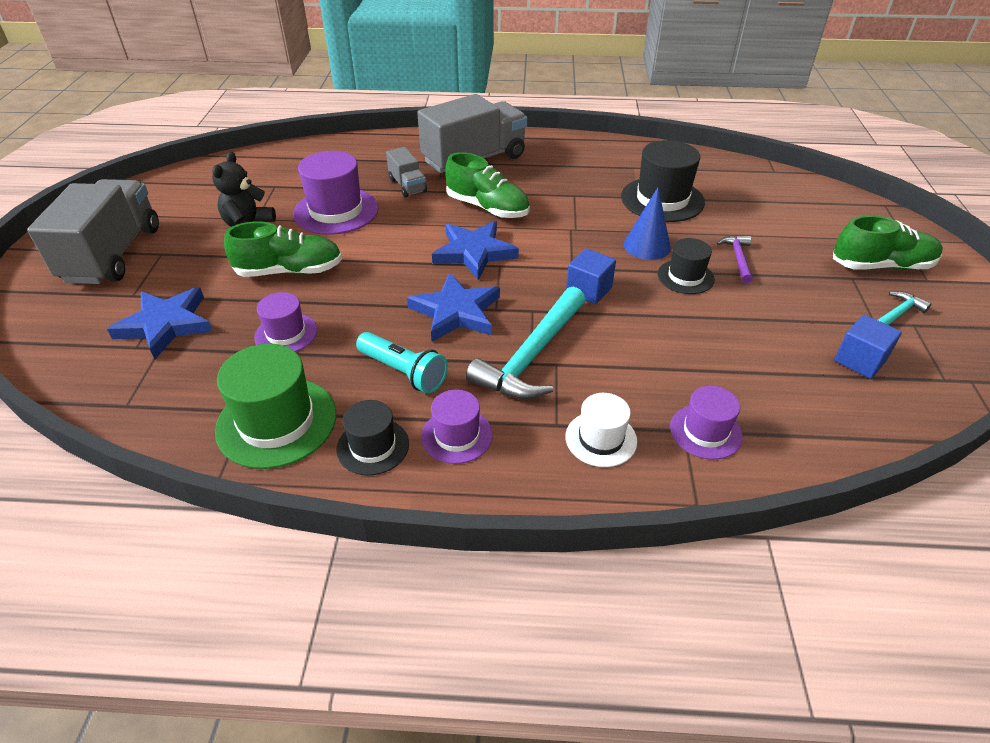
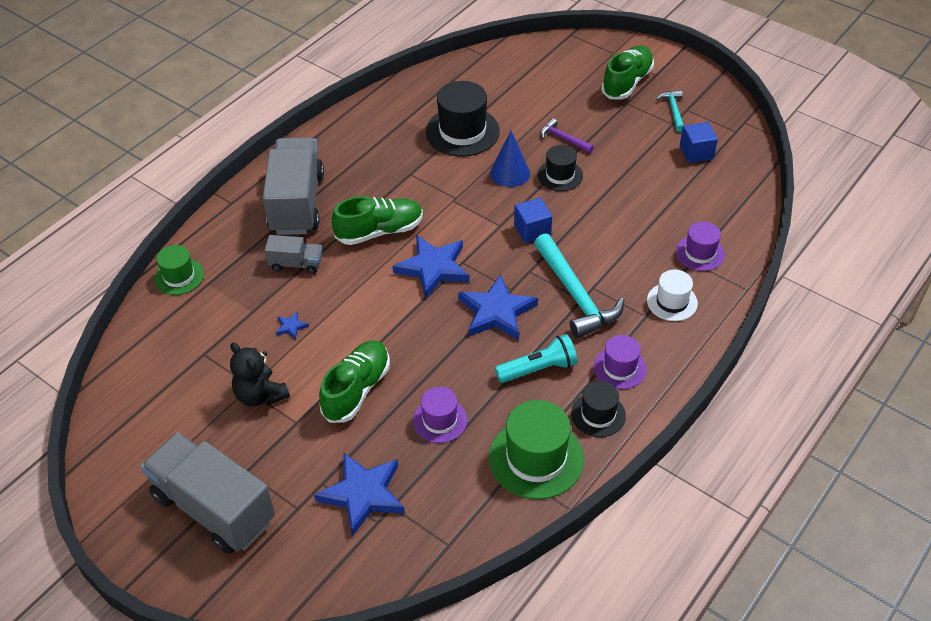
camera: 55 degrees left, 5 degrees up
purple hat [293,151,379,235] -> blue star [276,311,309,340]
none -> green hat [154,245,204,295]

